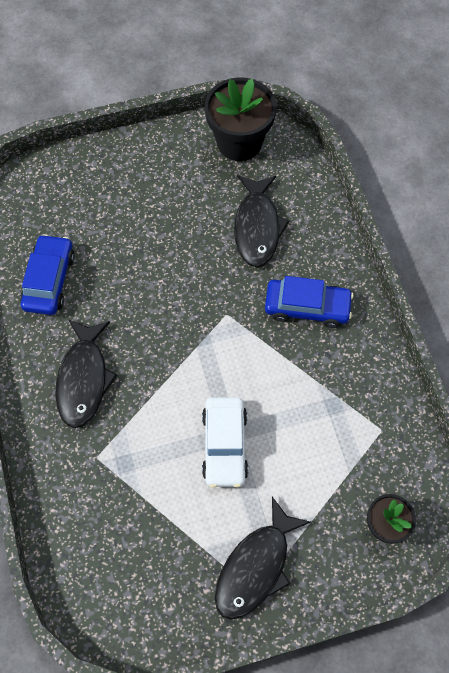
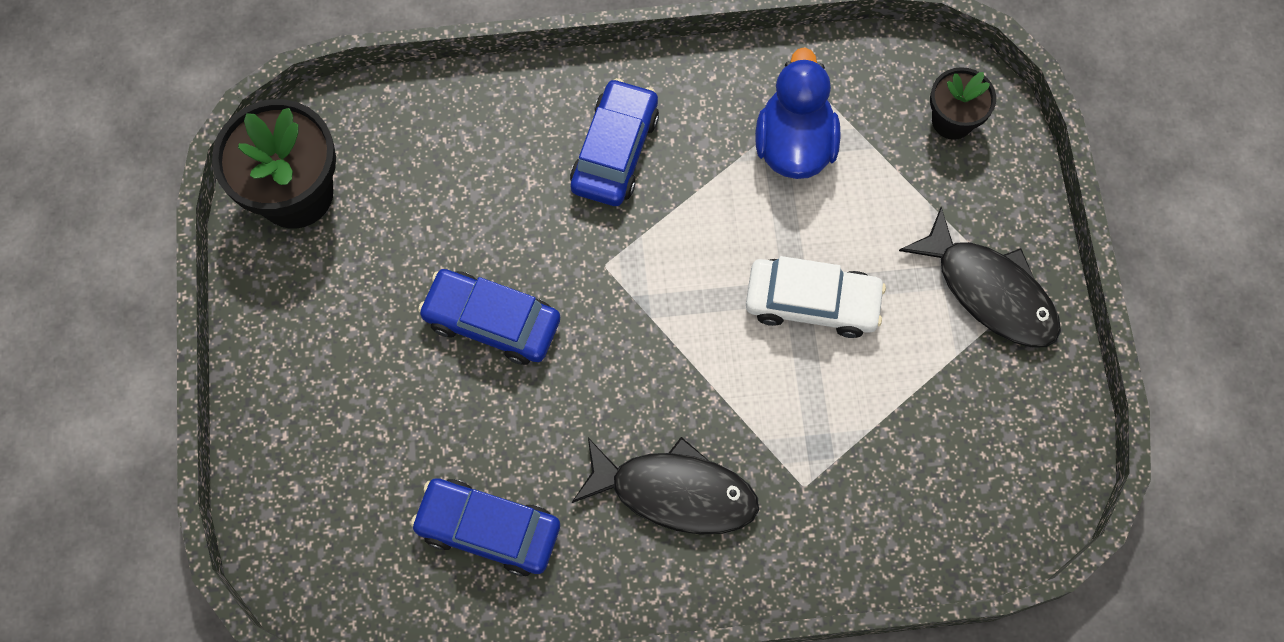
camera: 80 degrees left, 5 degrees up
black fish [234,175,289,267] -> none
none -> blue car [418,269,560,365]
none -> blue duck [755,47,841,179]

